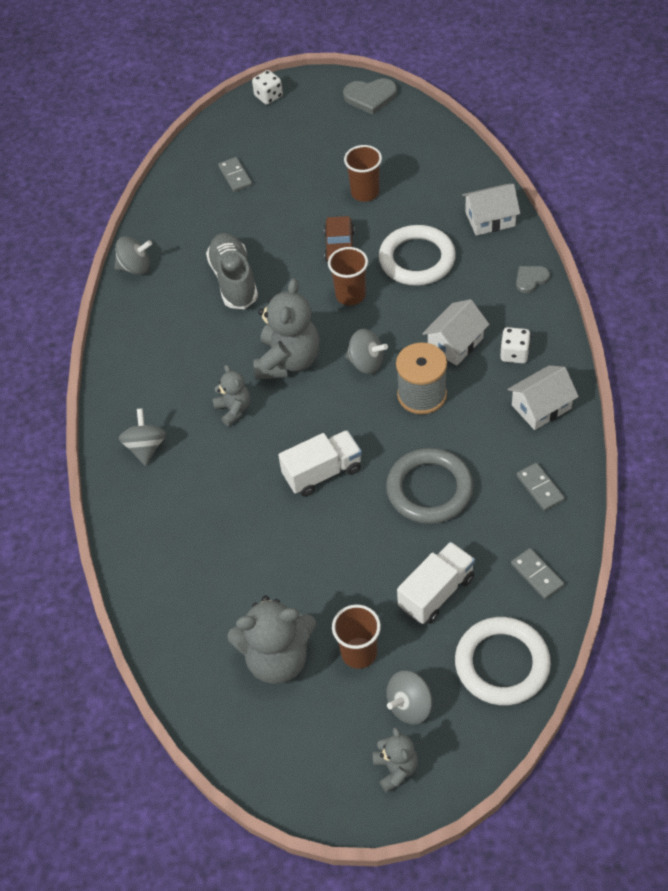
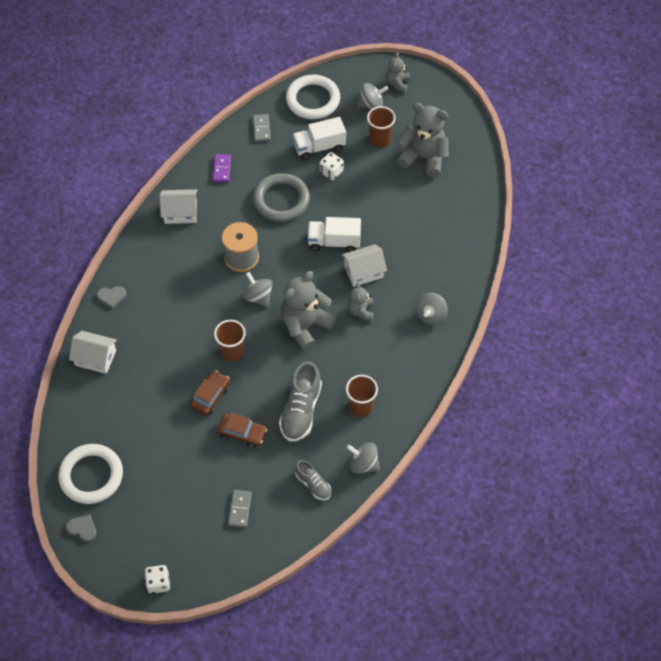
camera: 155 degrees left, 5 degrees up
grey heart [343,78,397,115] -> grey heart [66,515,96,542], size x0.63
brown cup [344,145,382,202] -> brown cup moved to [346,375,378,417]
white ring [379,225,456,286] -> white ring moved to [58,444,123,504]
white house [422,299,489,366] -> white house moved to [341,244,387,287]
white dice [500,327,531,364] -> white dice moved to [320,152,344,180]
grey domino [516,463,565,511] -> purple domino [213,154,231,182]
none -> brown car [217,413,267,448]
none -> grey shoe [295,460,331,500]

